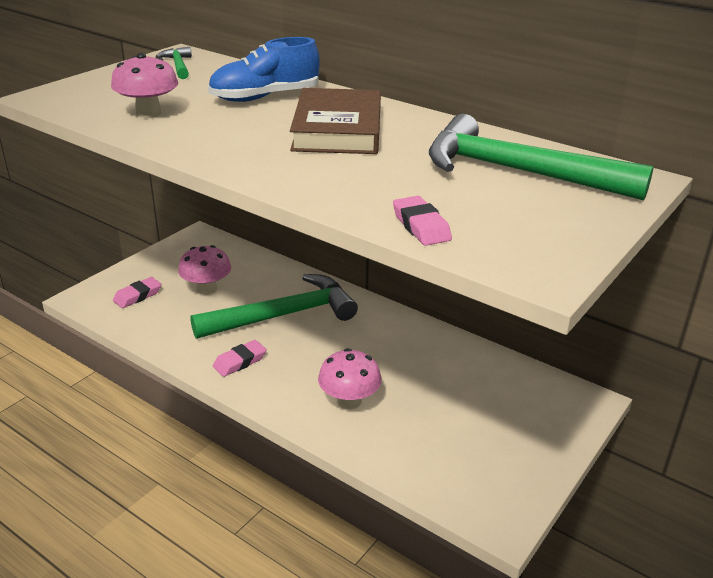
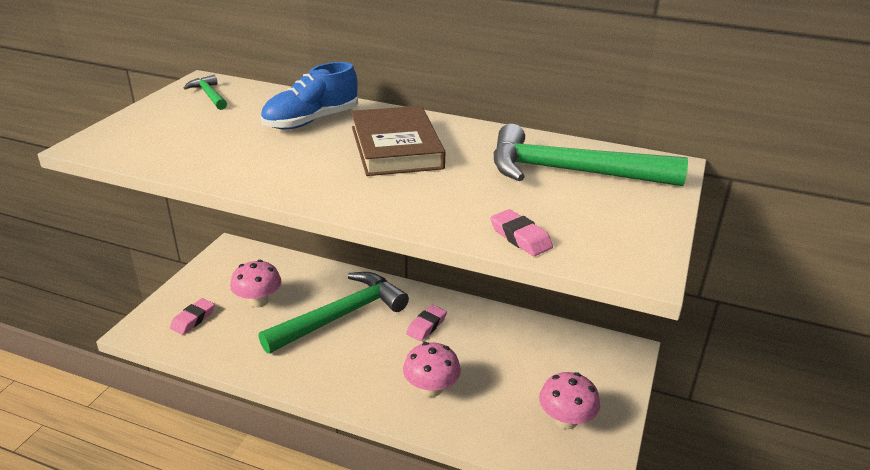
camera: 15 degrees left, 0 degrees up
pink mushroom [111,53,178,118] -> pink mushroom moved to [539,372,600,429]
pink eraser [213,340,267,377] -> pink eraser moved to [406,305,447,341]

